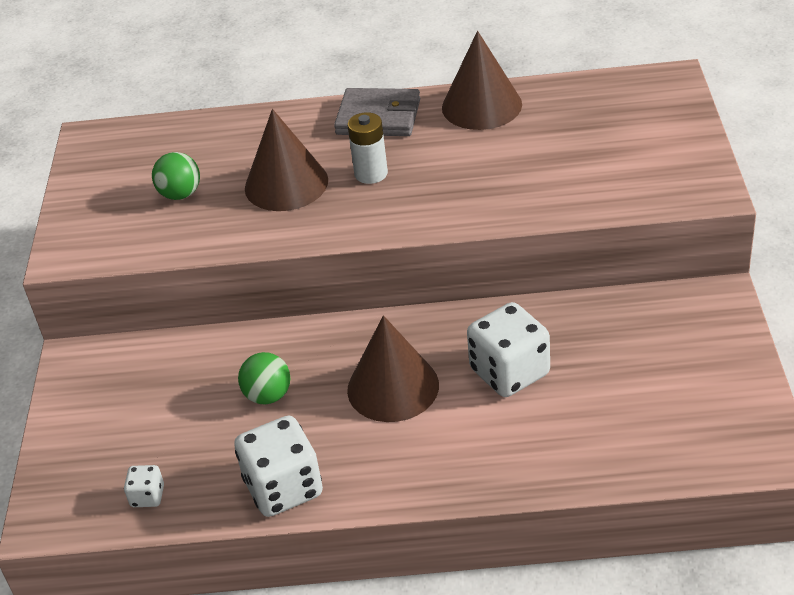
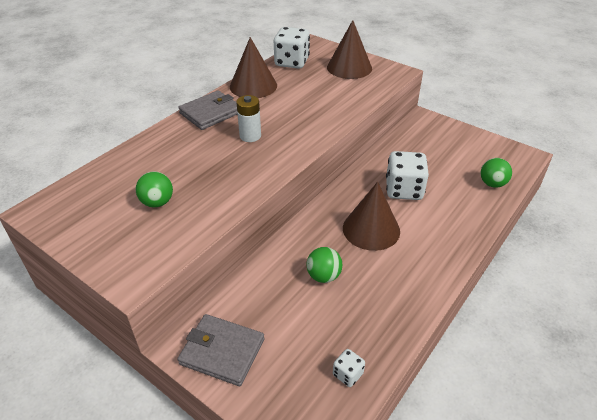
camera: 55 degrees left, 0 degrees up
white dice [234,416,323,517] -> white dice moved to [274,27,310,69]
brown cone [245,109,328,211] -> brown cone moved to [327,20,372,79]
none -> grey wallet [178,314,264,386]
none -> green ball [481,158,512,188]

